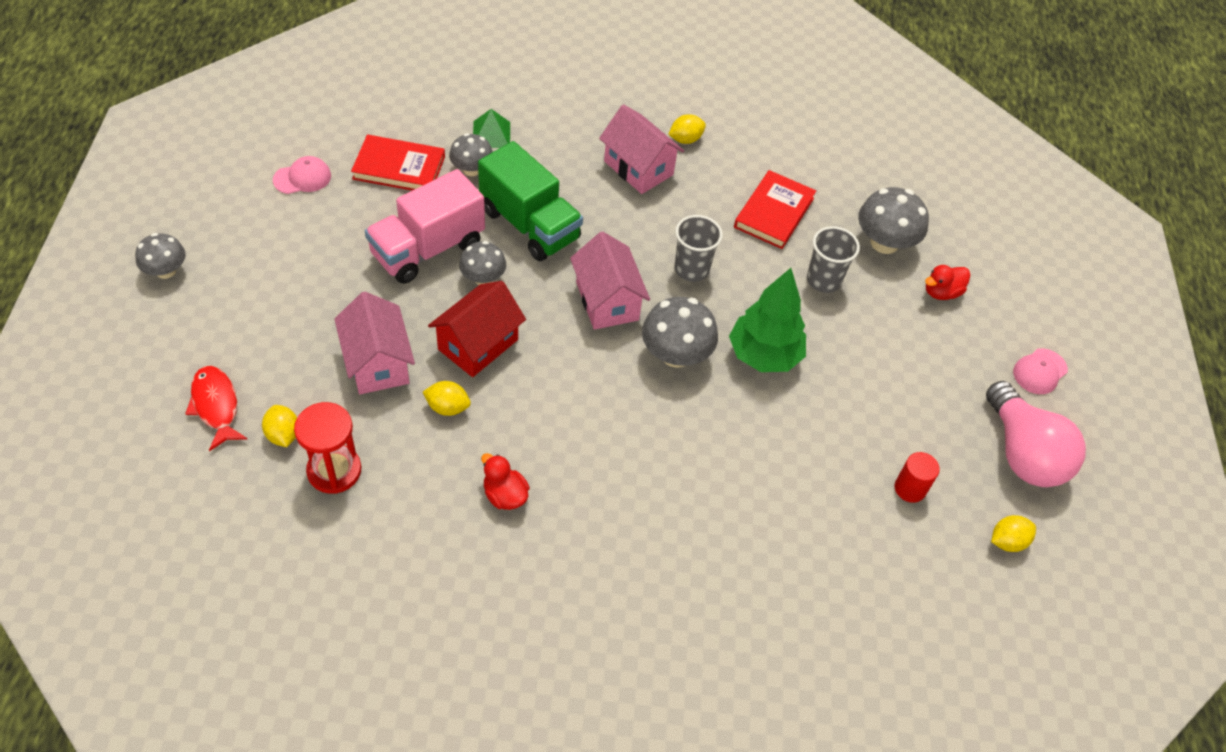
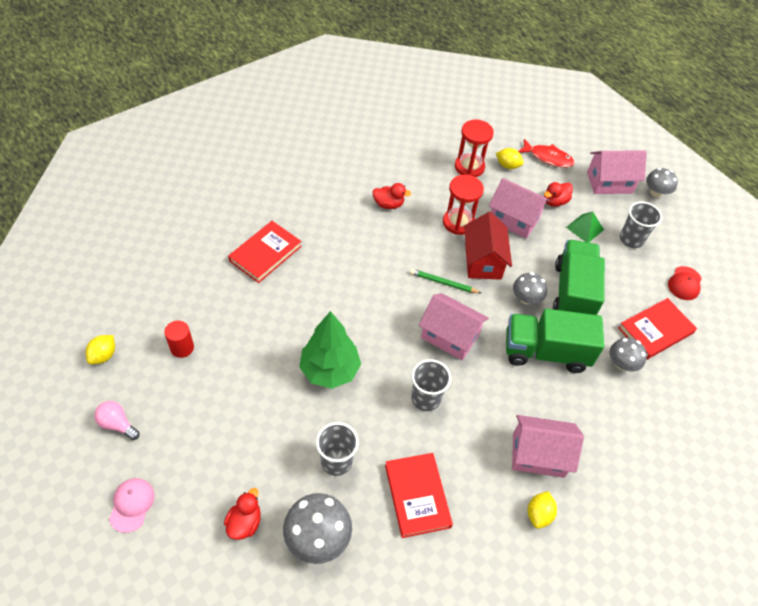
camera: 140 degrees right, 0 degrees up
pink cap [273,156,331,194] -> red cap [668,266,702,300]
pink truck [365,169,485,284] -> green truck [553,240,605,315]
yellow lemon [423,381,471,416] -> red hourglass [443,175,484,235]
green pyramid [473,109,510,148] -> green pyramid moved to [566,211,604,243]
grey mushroom [642,297,718,368] -> none
pink light bulb [986,381,1086,487] -> pink light bulb [94,401,140,440], size x0.48
none -> red book [228,221,302,283]
none -> green pencil [410,269,481,293]
none -> red duck [544,182,573,207]
none -> pink house [587,150,647,194]
none -> grey cup [620,202,662,248]

